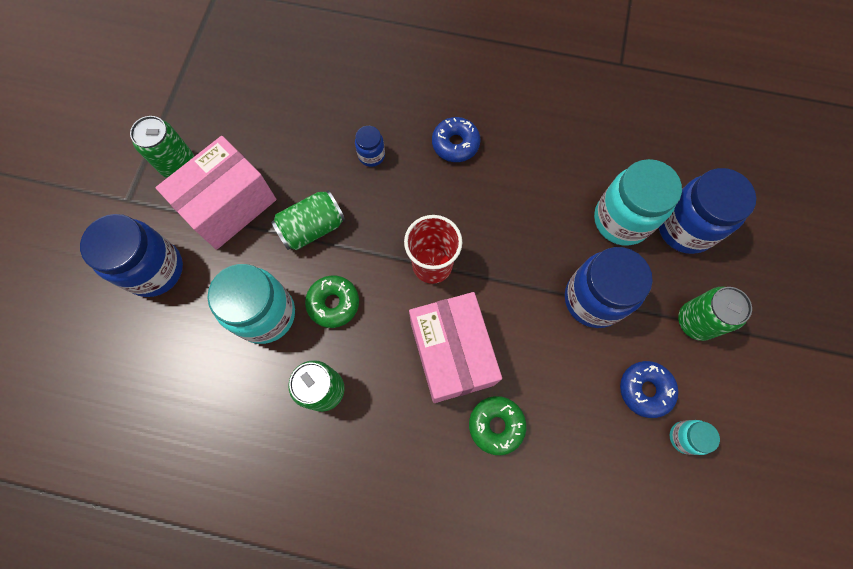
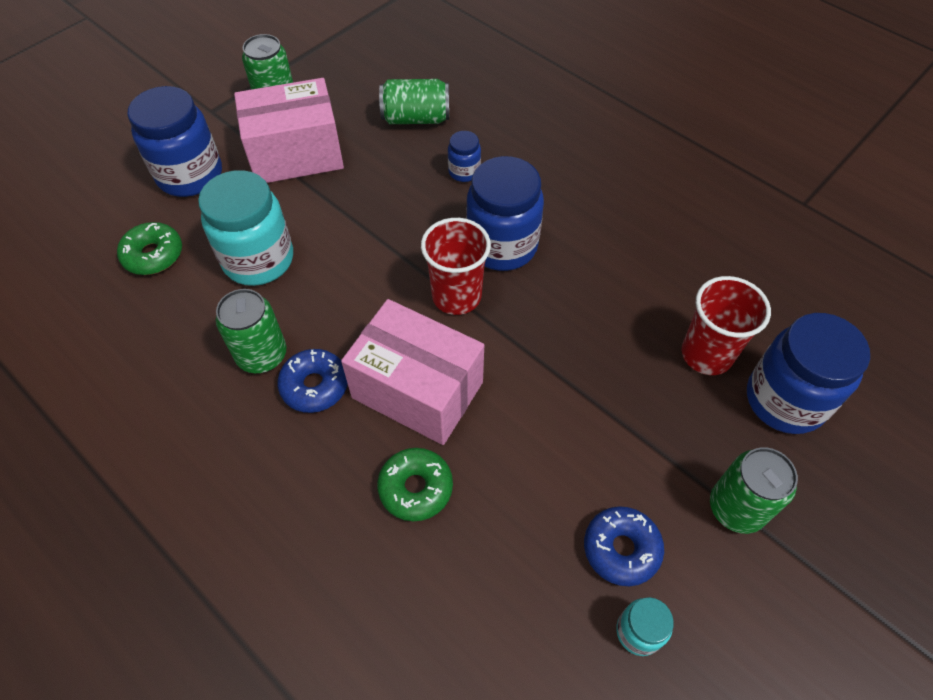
camera: 30 degrees right, 15 degrees down
green can [271,190,345,250] -> green can moved to [379,79,449,124]
green donut [305,275,359,328] -> green donut moved to [117,222,182,275]
pink box [409,292,502,403] -> pink box turned 75 degrees counterclockwise [341,299,484,445]
blue donut [432,117,481,162] -> blue donut moved to [277,349,348,413]
blue jar [565,247,653,328] -> blue jar moved to [466,156,544,271]
turquoise jar [594,159,682,245] -> red cup [682,276,771,375]

